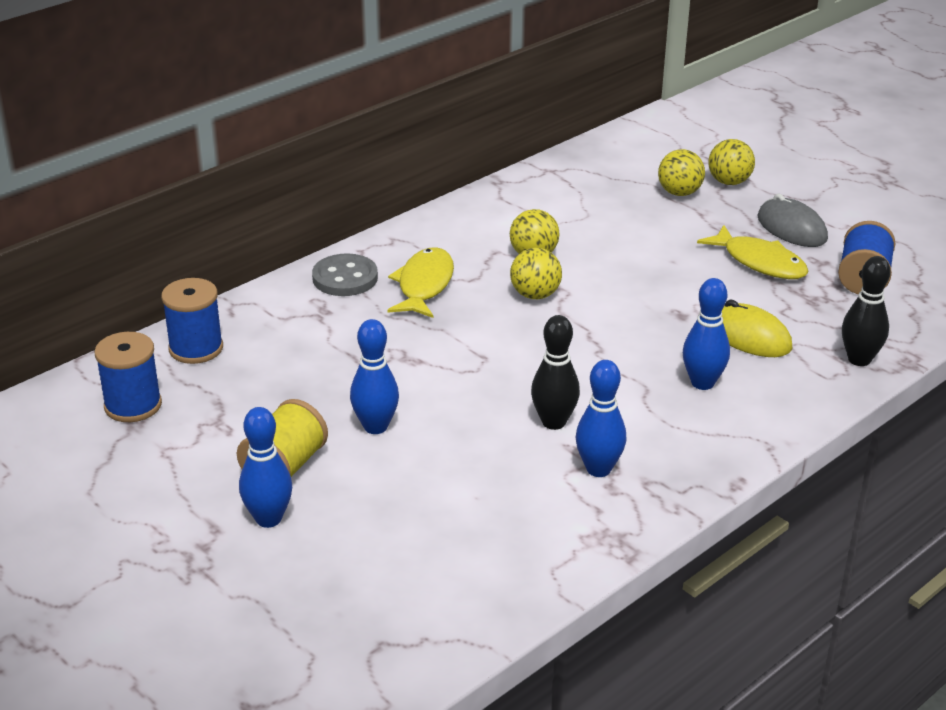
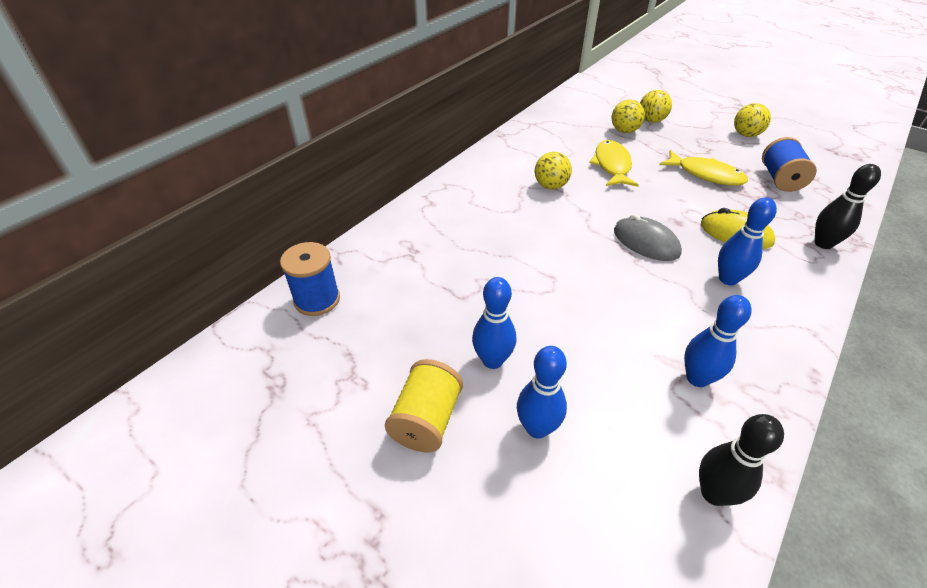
camera: 10 degrees left, 10 degrees up
blue spool [95,332,162,422] -> none
blue bowling pin [239,407,292,528] -> blue bowling pin moved to [517,346,567,439]
grey button [312,253,378,296] -> none
yellow fish [388,247,454,318] -> yellow fish moved to [589,140,639,187]
yellow ball [510,248,562,299] -> yellow ball moved to [734,103,771,137]
black bowling pin [531,315,580,430] -> black bowling pin moved to [699,414,784,506]
grey mouse [757,194,828,247] -> grey mouse moved to [614,214,682,261]

